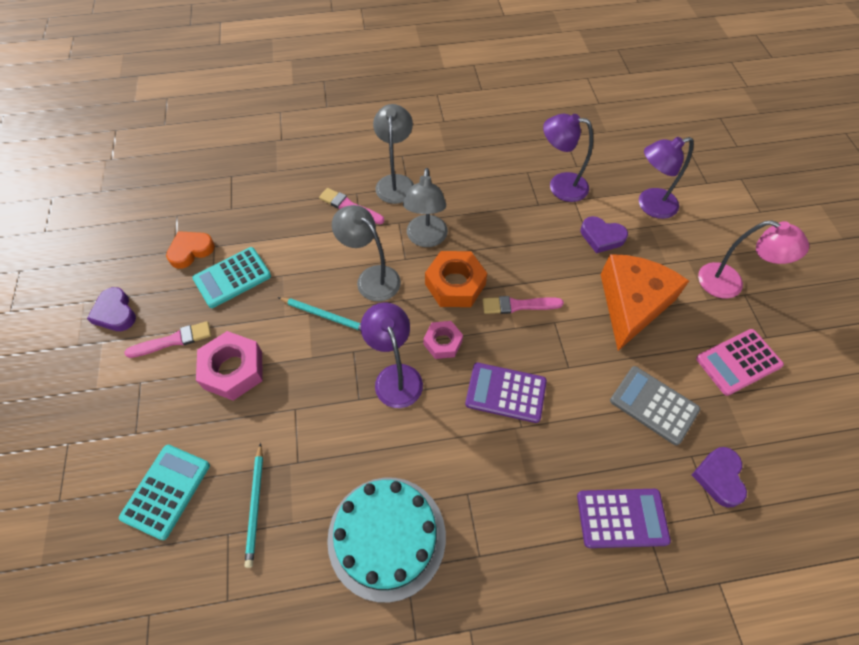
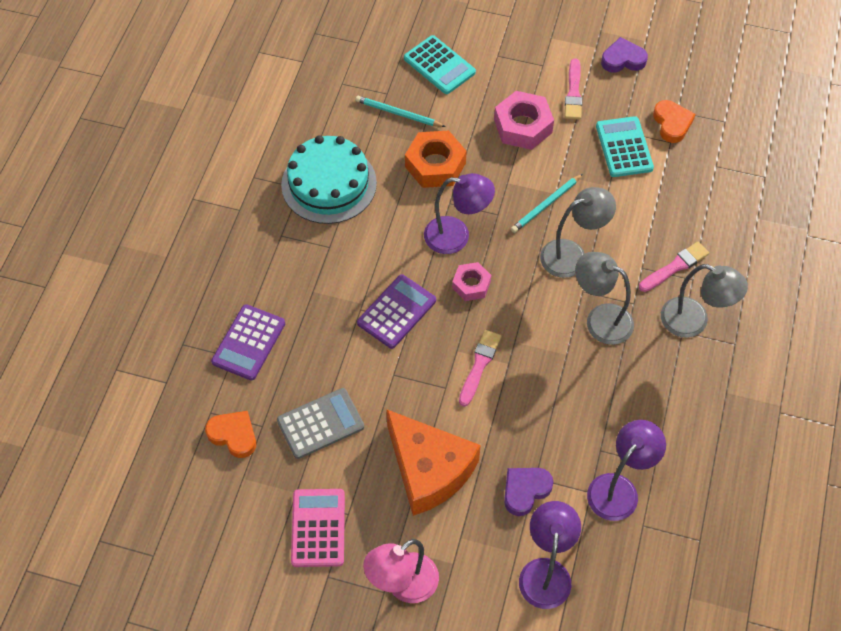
camera: 115 degrees right, 0 degrees up
orange nut [425,251,487,307] -> orange nut moved to [405,130,467,188]
purple heart [692,447,747,508] -> orange heart [205,411,256,458]

